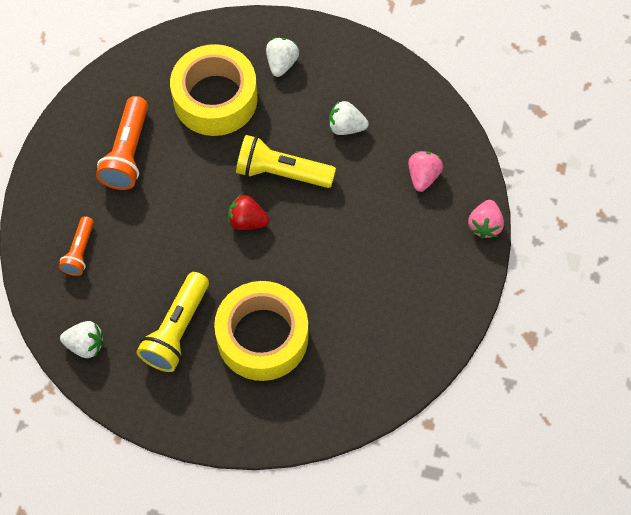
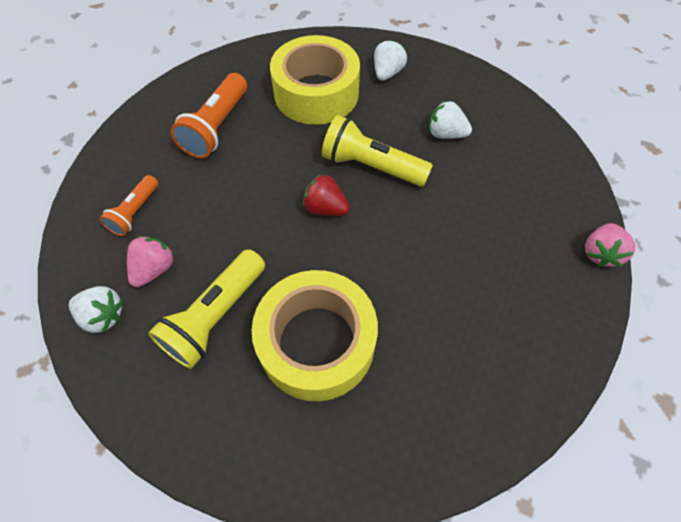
camera: 10 degrees right, 5 degrees down
pink strawberry [408,151,443,192] -> pink strawberry moved to [127,236,174,287]

